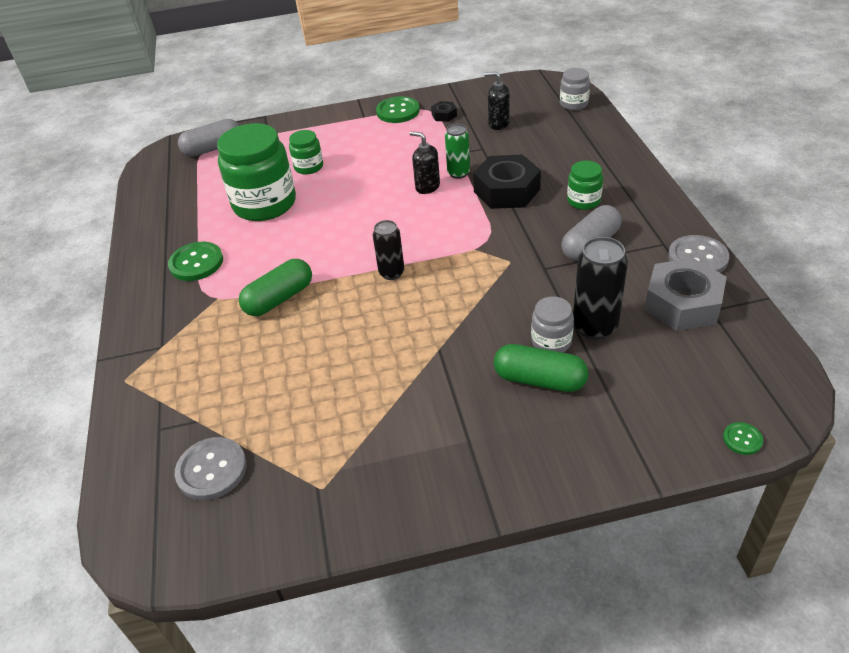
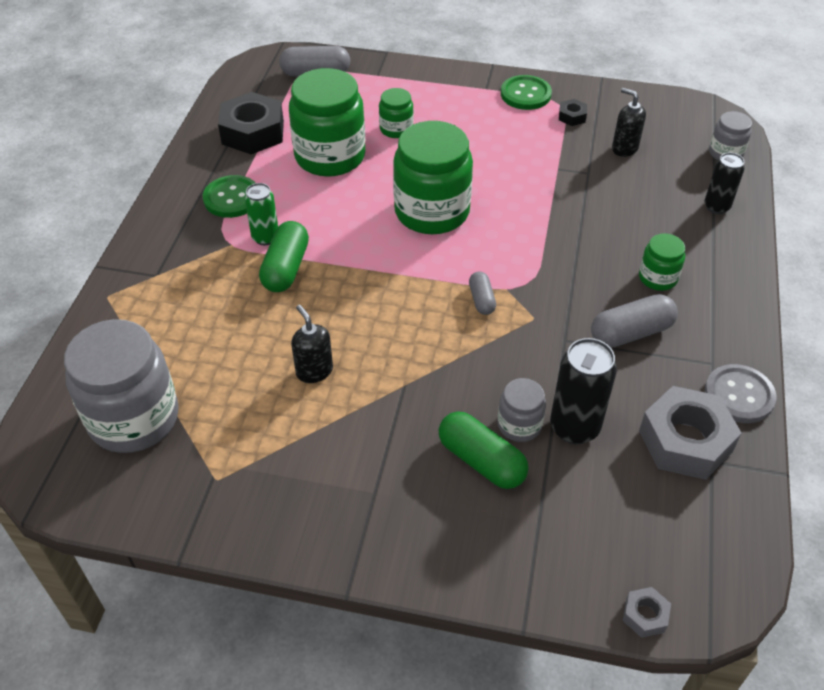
camera: 20 degrees right, 5 degrees up
grey button [175,437,247,500] -> grey jar [64,319,179,453]
green capsule [239,259,312,316] -> green capsule turned 60 degrees counterclockwise [259,221,309,292]
black can [373,220,404,280] -> black can moved to [705,153,745,214]
black soap dispenser [410,131,440,194] -> black soap dispenser moved to [291,305,333,383]
green can [445,124,470,179] -> green can moved to [245,183,278,245]
black nut [473,155,541,209] -> black nut moved to [218,92,284,154]
green button [723,422,763,455] -> grey nut [622,587,671,638]
none -> green jar [393,121,473,234]
none -> grey capsule [469,272,496,315]

